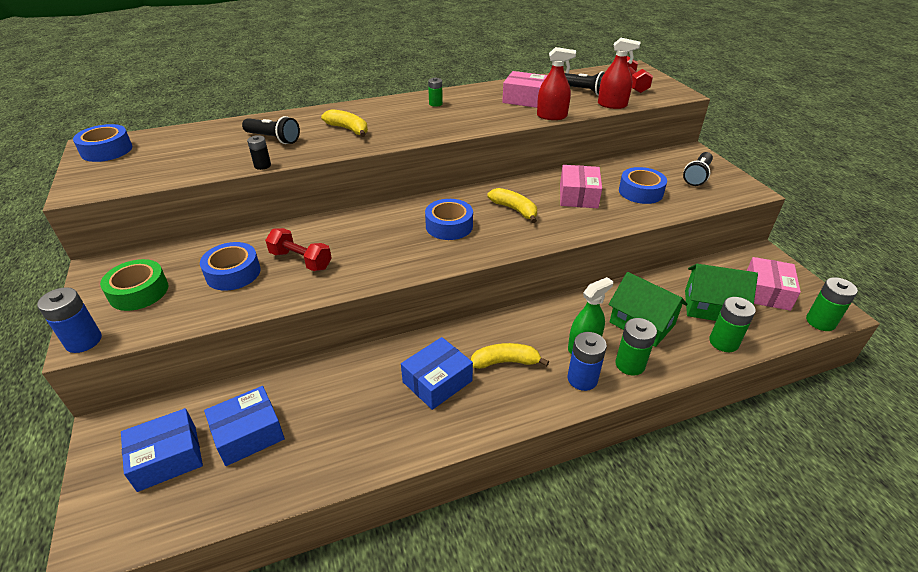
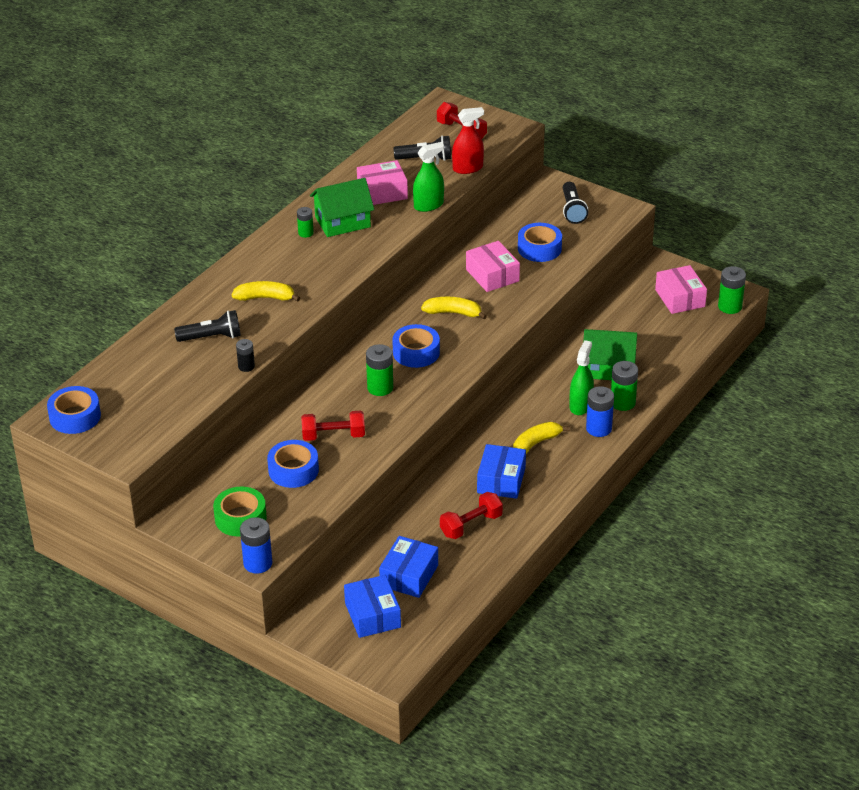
camera: 35 degrees left, 0 degrees up
blue box [121,408,203,492] -> blue box turned 45 degrees counterclockwise [344,575,401,638]
red spray bottle [537,47,576,120] -> green spray bottle [413,142,444,212]
green house [685,264,758,321] -> green house moved to [310,178,374,237]
green battery [709,297,756,352] -> green battery moved to [366,344,393,396]
none -> red dumbbell [440,492,503,539]

